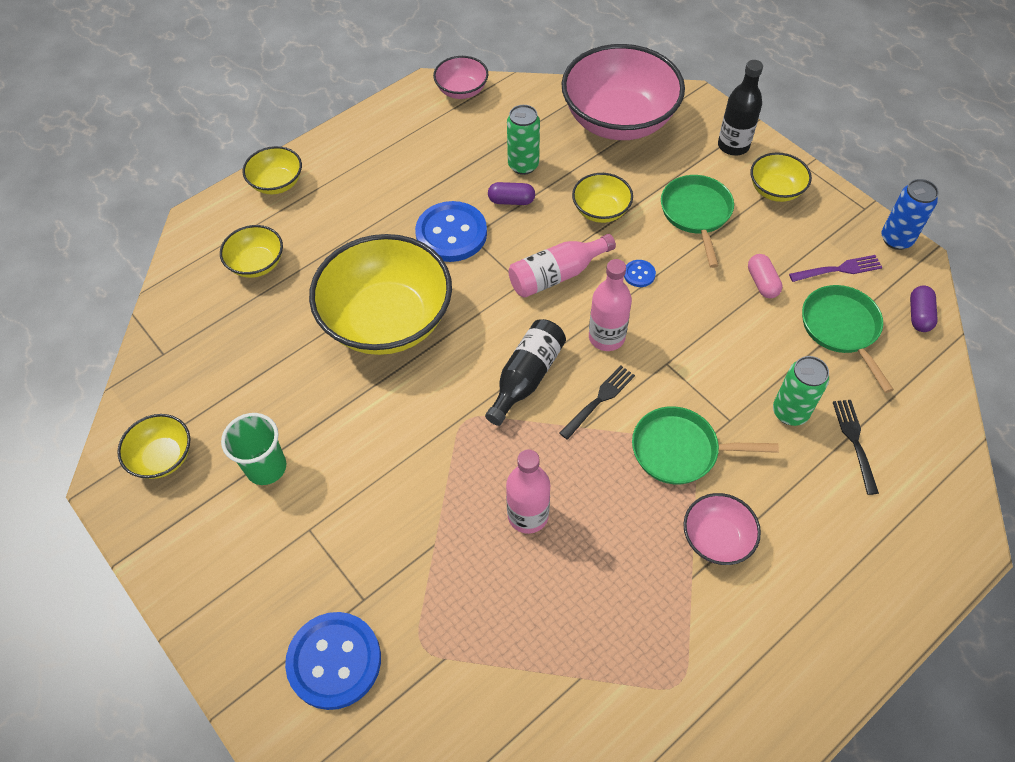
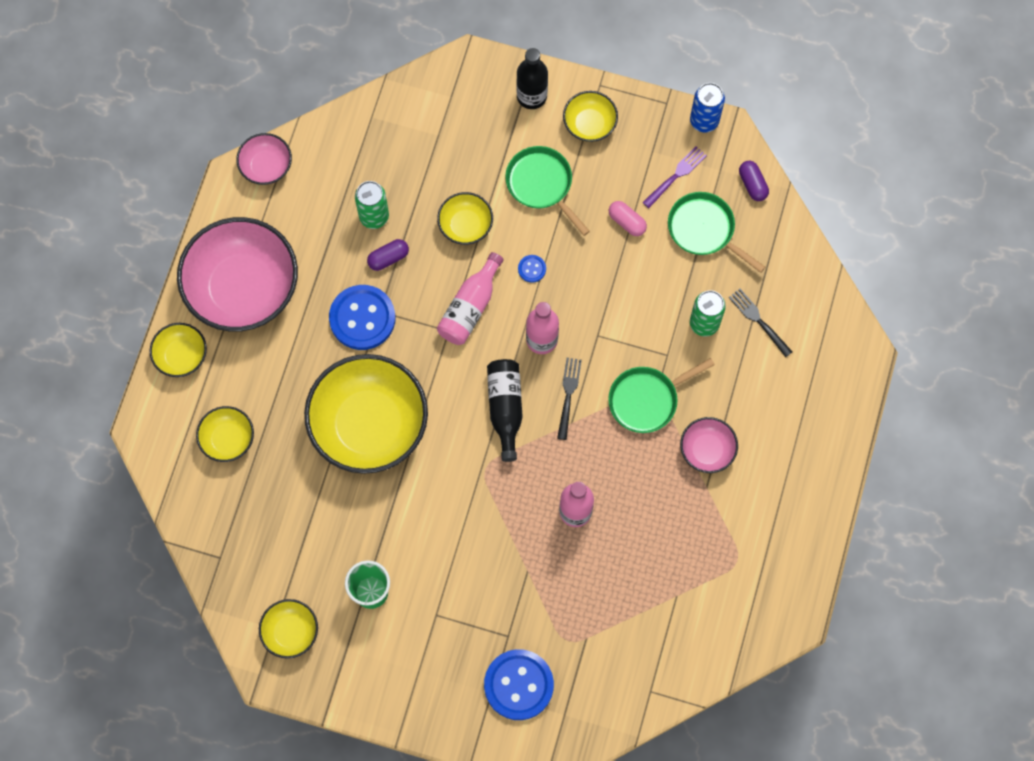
camera: 35 degrees left, 15 degrees up
pink bowl [562,44,685,140] -> pink bowl moved to [177,217,298,332]

